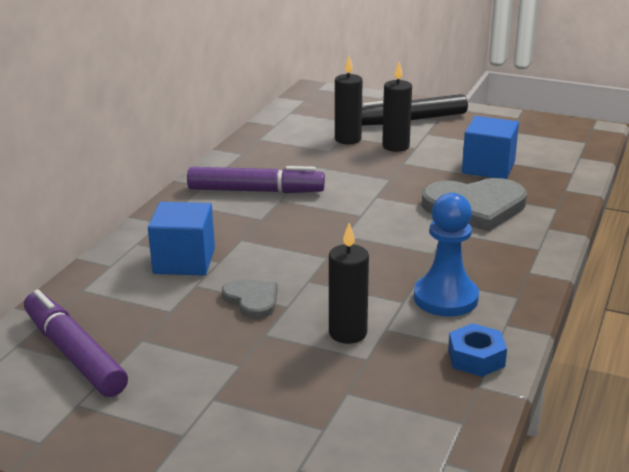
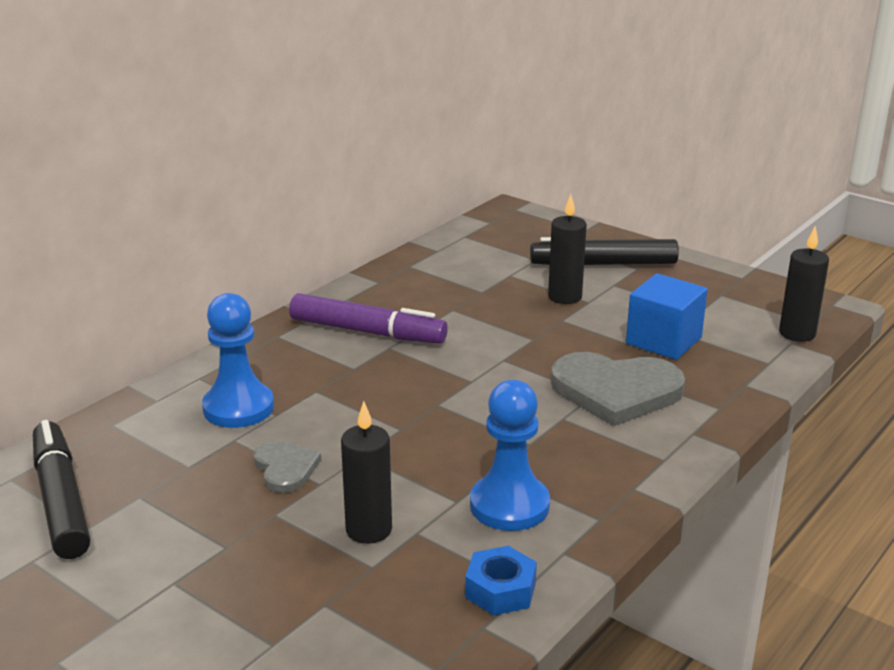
camera: 15 degrees right, 0 degrees up
purple marker [24,290,128,397] -> black marker [33,420,90,559]
blue cube [148,202,215,276] -> blue pawn [202,293,274,428]
black candle [335,56,363,144] -> black candle moved to [779,227,829,342]

